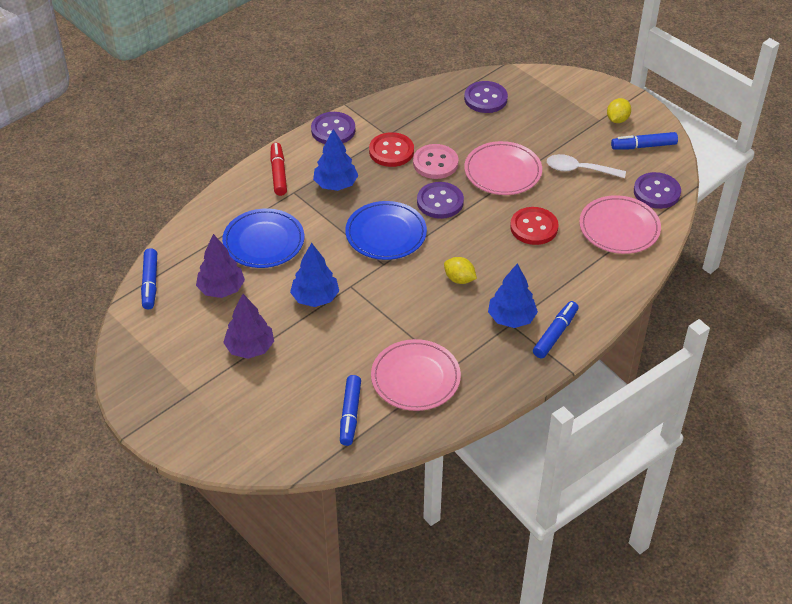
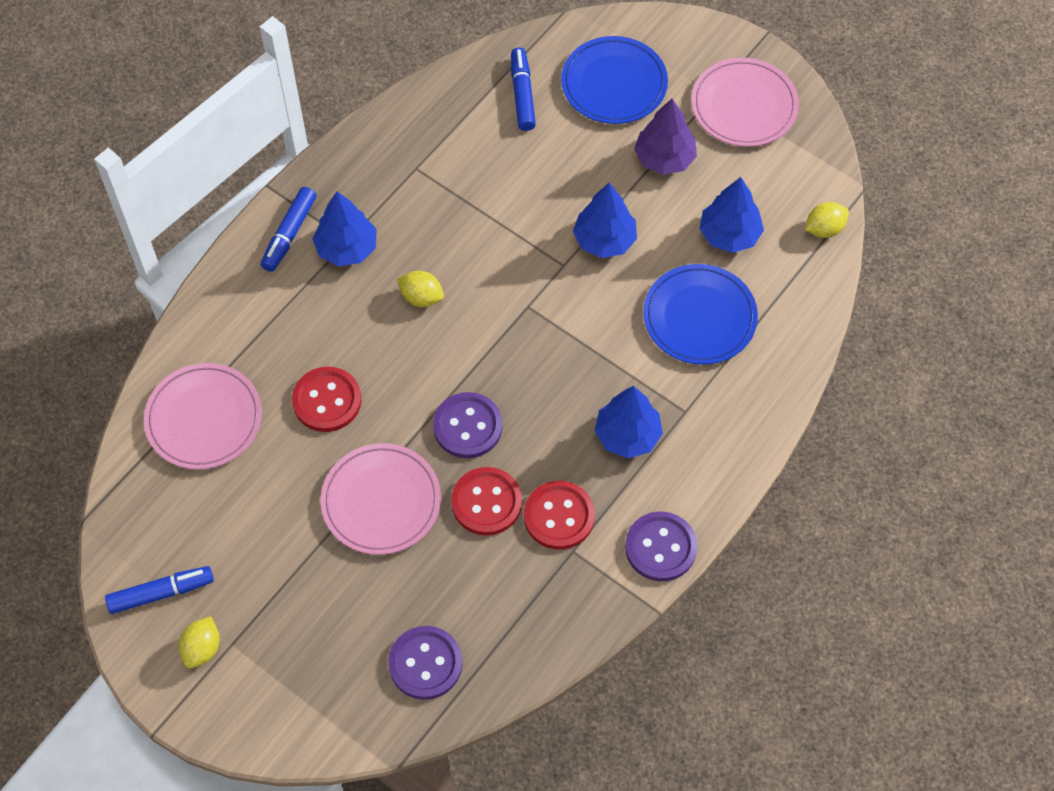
camera: 170 degrees right, 15 degrees up
blue marker [141,248,157,309] -> yellow lemon [805,202,849,238]
purple tree [196,234,245,298] -> blue tree [699,177,764,253]
red marker [270,143,287,196] -> none
blue plate [345,201,427,260] -> blue plate moved to [561,36,668,124]
pink plate [371,339,461,411] -> pink plate moved to [691,58,799,147]
pink button [413,144,459,179] -> red button [451,467,522,536]
white spoon [547,154,626,178] -> none
purple button [634,172,681,209] -> none

